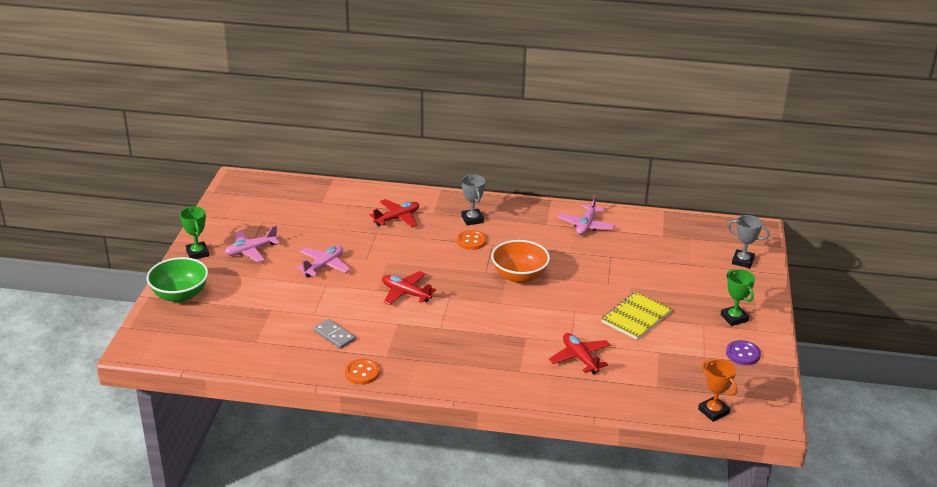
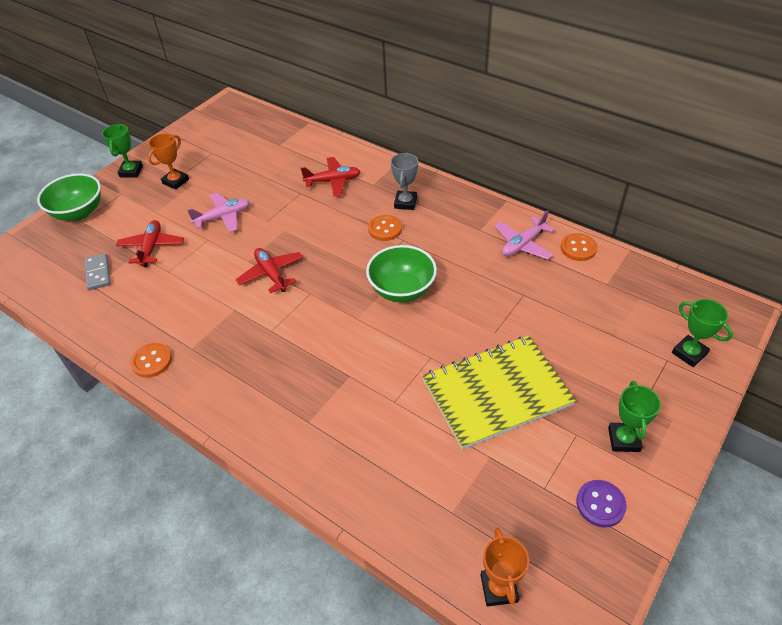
camera: 30 degrees right, 15 degrees up
pink plane [224,226,280,262] -> orange trophy [148,133,189,190]
grey domino [313,319,356,349] -> grey domino moved to [84,253,111,290]
orange bowl [491,240,550,284] -> green bowl [366,245,437,302]
red plane [549,333,611,374] -> red plane moved to [116,220,184,267]
yellow notebook [602,292,672,340] -> yellow notebook [422,336,576,450], size x1.57
grey trophy [727,215,770,268] -> green trophy [672,299,733,367]
none -> orange button [561,233,597,261]

